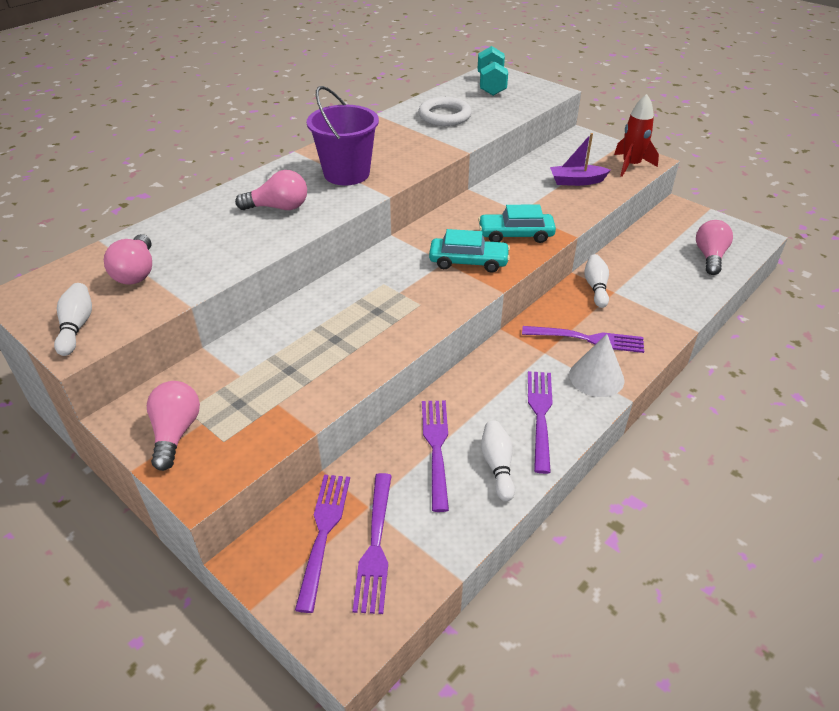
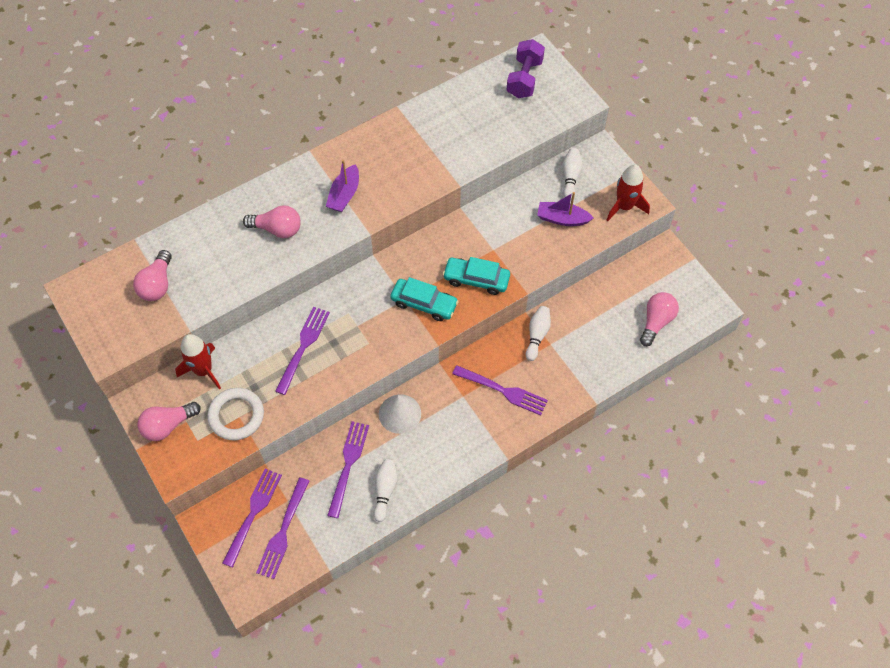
camera: 15 degrees right, 20 degrees up
white bowling pin [54,283,92,356] -> white bowling pin moved to [562,148,583,199]
pink light bulb [147,381,200,471] -> pink light bulb turned 135 degrees counterclockwise [138,402,201,441]
purple bucket [307,86,379,186] -> purple boat [326,160,359,212]
white ring [418,97,472,126] -> white ring moved to [207,388,264,440]
turquoise dumbbell [478,46,508,96] -> purple dumbbell [507,39,545,98]
purple fork [528,371,552,474] -> purple fork moved to [275,307,330,395]
white cone [569,334,624,397] -> white cone moved to [379,394,421,434]
none -> red rocket [175,334,221,390]

